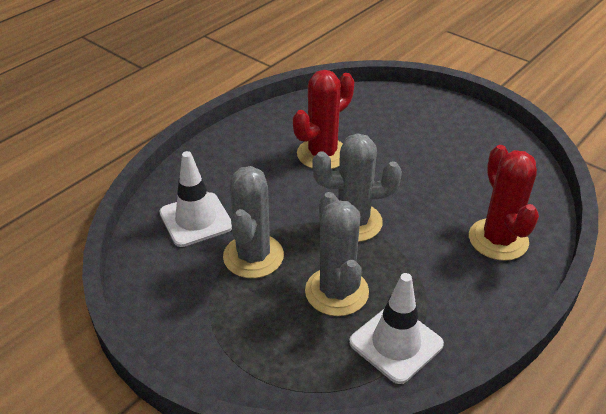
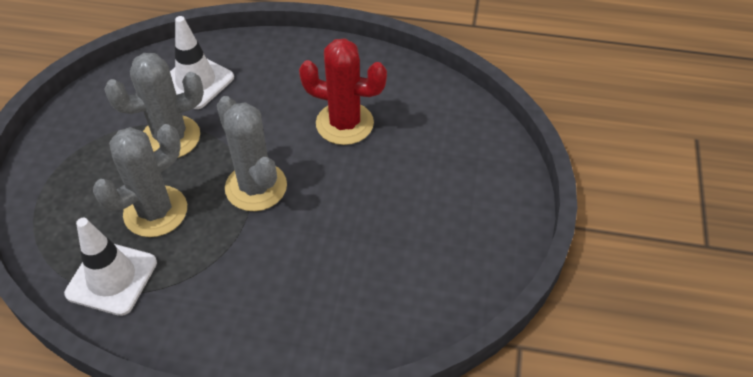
camera: 60 degrees right, 10 degrees up
red cactus [469,145,539,261] -> none

